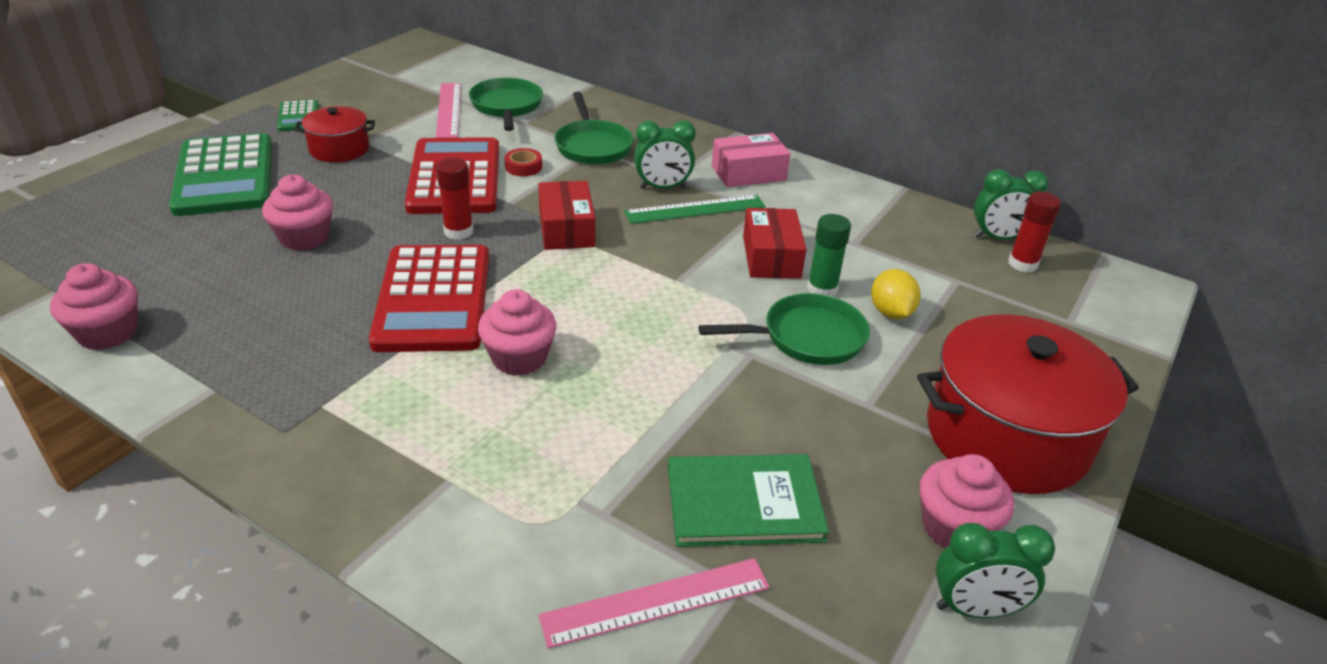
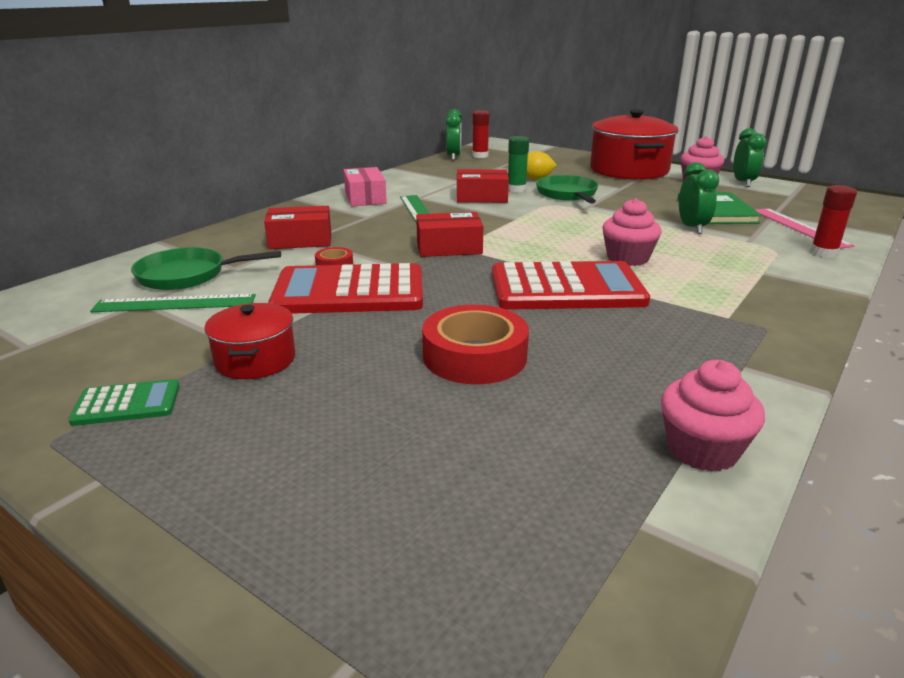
camera: 85 degrees left, 10 degrees down
green calculator [169,133,272,216] -> none
pink cupcake [262,175,333,251] -> red tape [422,305,529,384]
pink ruler [436,83,461,138] -> green ruler [90,294,256,312]
red glue stick [436,158,474,240] -> red glue stick moved to [810,185,857,258]
green pan [554,92,634,165] -> red box [264,206,331,249]
green clock [634,120,696,189] -> green clock moved to [679,162,719,234]

